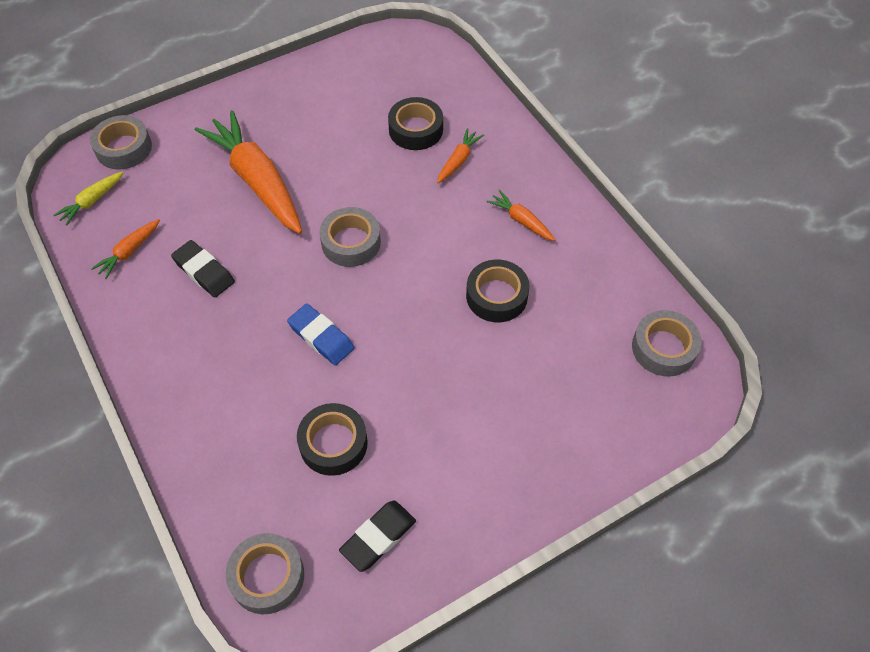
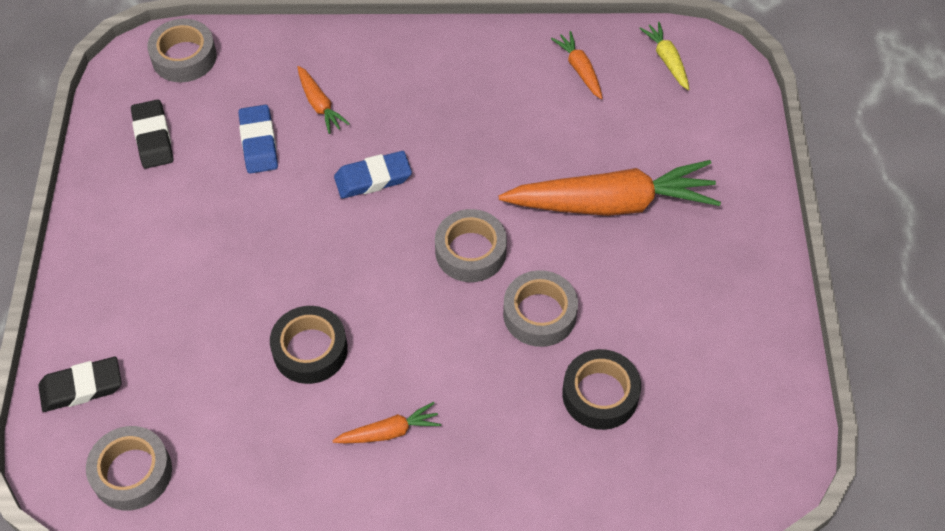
camera: 120 degrees right, 0 degrees up
grey tape [90,115,152,170] -> grey tape moved to [503,270,578,347]
black eraser [171,240,235,297] -> black eraser moved to [38,357,122,412]
black tape [297,403,368,476] -> blue eraser [238,105,278,174]
orange carrot [437,128,484,183] -> orange carrot moved to [298,66,350,134]

